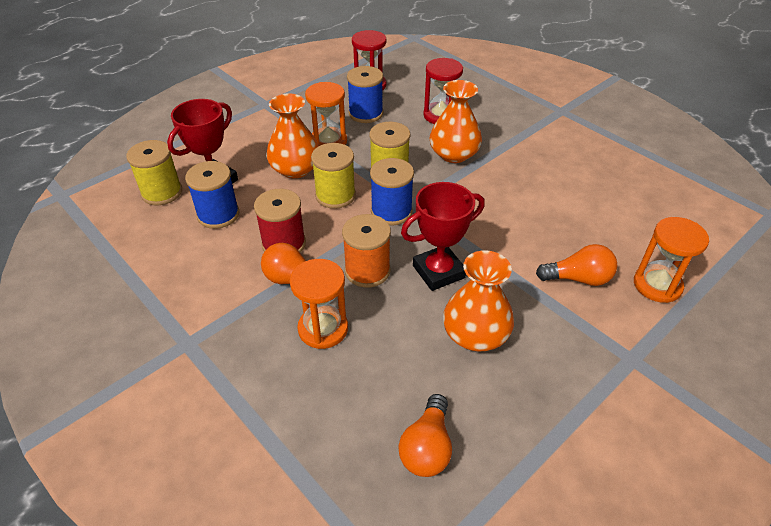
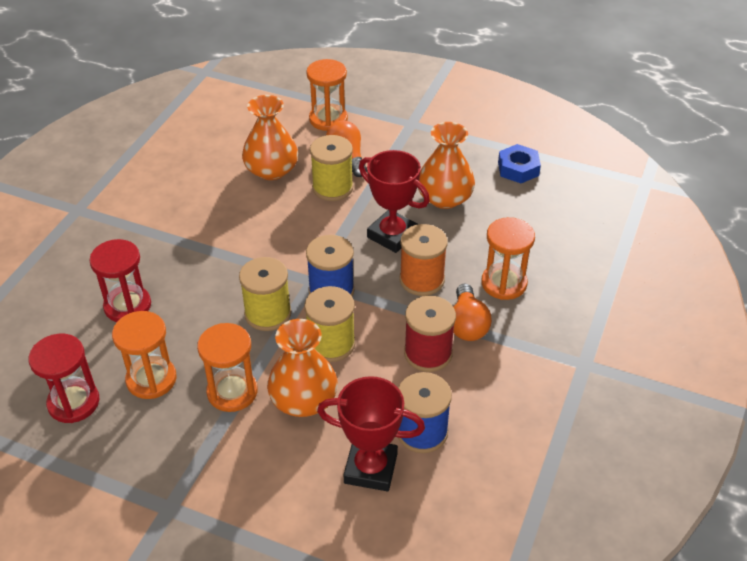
camera: 115 degrees left, 0 degrees up
yellow spool [126,140,182,205] -> yellow spool moved to [310,135,353,201]
blue spool [347,66,383,123] -> orange hourglass [112,311,177,399]
orange light bulb [399,394,452,477] -> none
orange vase [430,80,482,163] -> orange vase moved to [242,95,298,180]
none -> blue nut [498,144,541,183]

